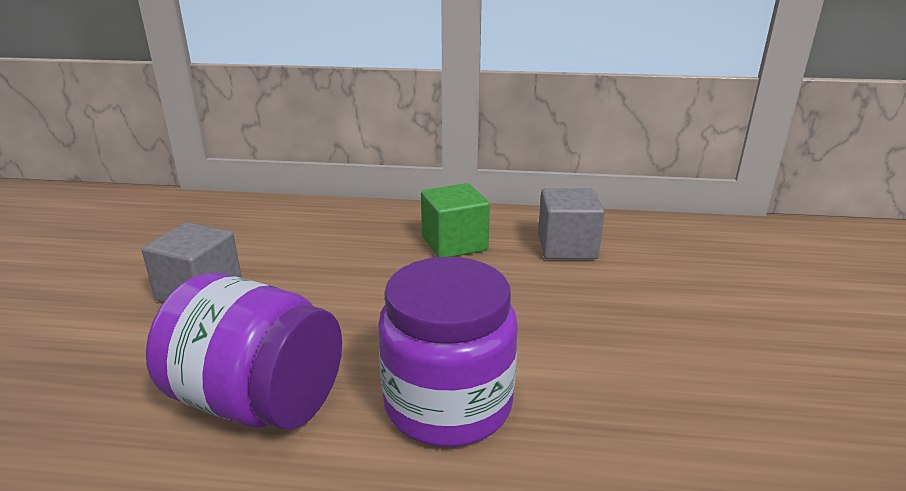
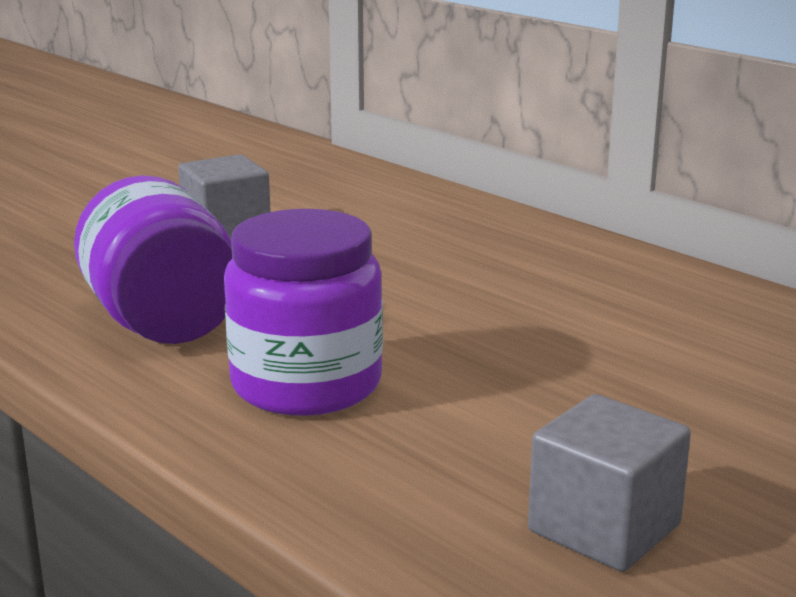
camera: 40 degrees right, 5 degrees down
green cube [421,183,490,257] -> none
grey cube [538,188,605,259] -> grey cube moved to [528,394,691,572]

